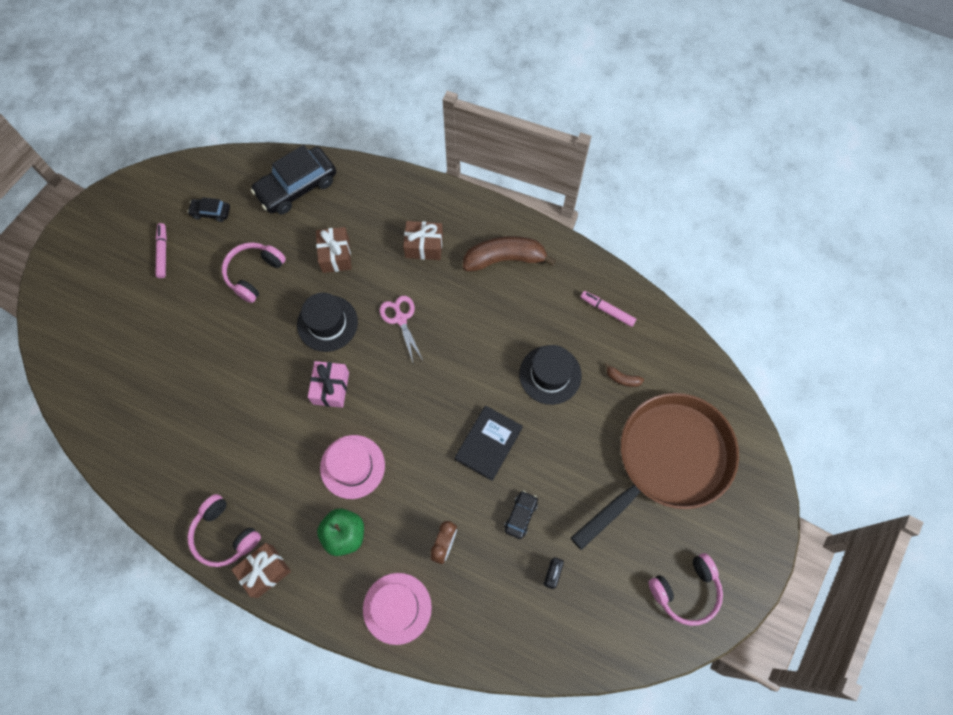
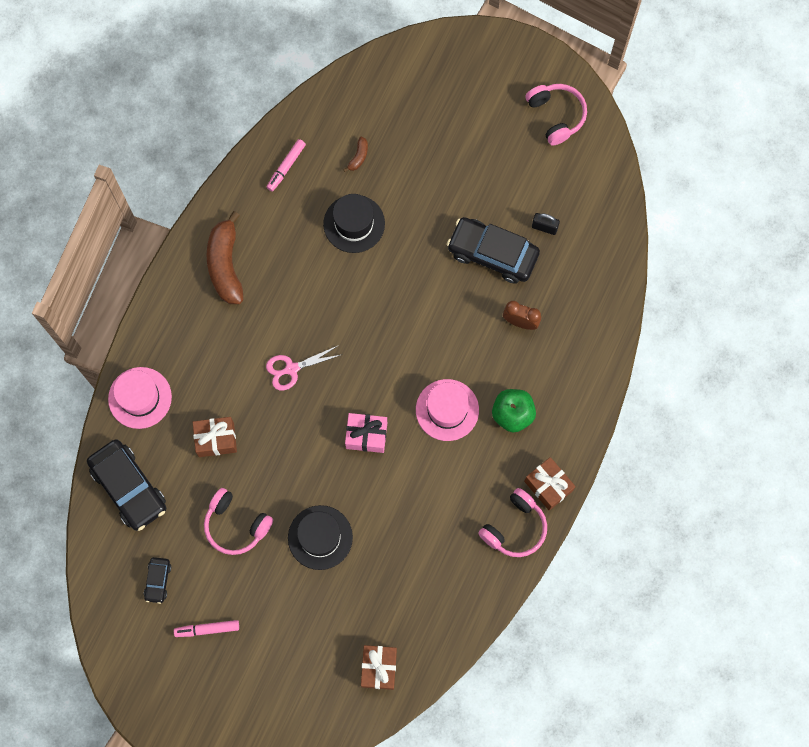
camera: 90 degrees left, 5 degrees up
black hat [297,293,358,352] -> black hat moved to [288,505,353,570]
pink hat [363,573,432,645] -> pink hat moved to [108,367,172,429]
brown gift [403,221,443,260] -> brown gift moved to [361,645,397,690]
black book [455,406,523,481] -> none
black car [504,491,538,539] -> black car [447,217,540,284], size x2.07
brown pan [571,393,739,550] -> none

